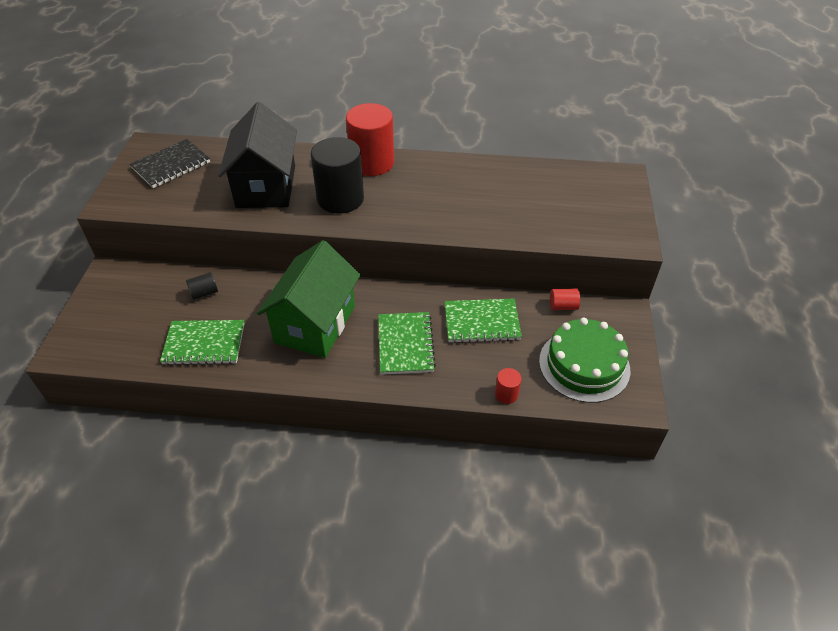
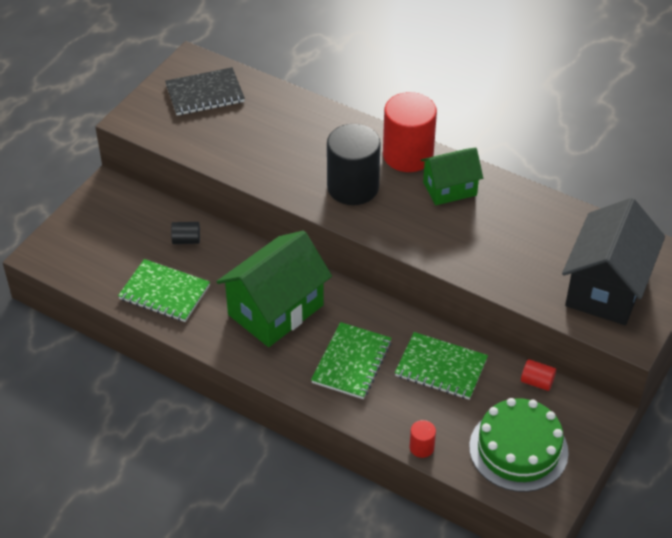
camera: 25 degrees right, 0 degrees up
black house [218,102,297,208] -> black house moved to [562,198,665,325]
none -> green house [421,148,483,205]

